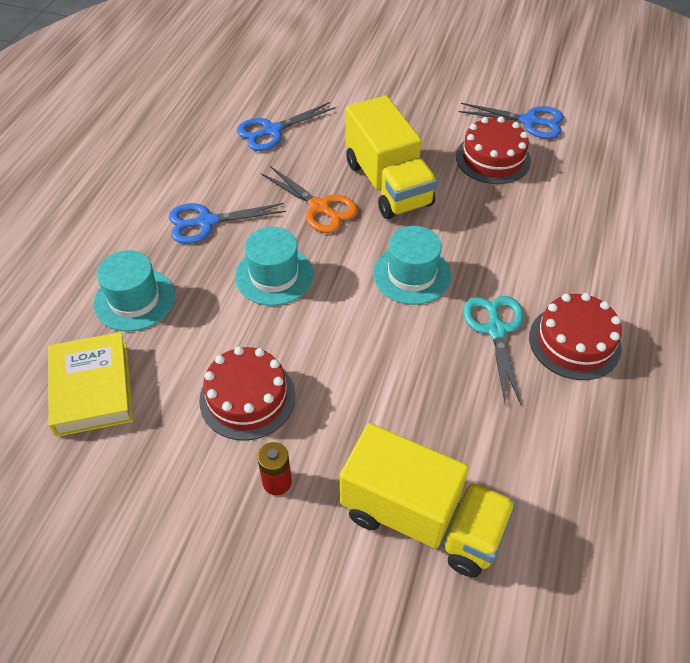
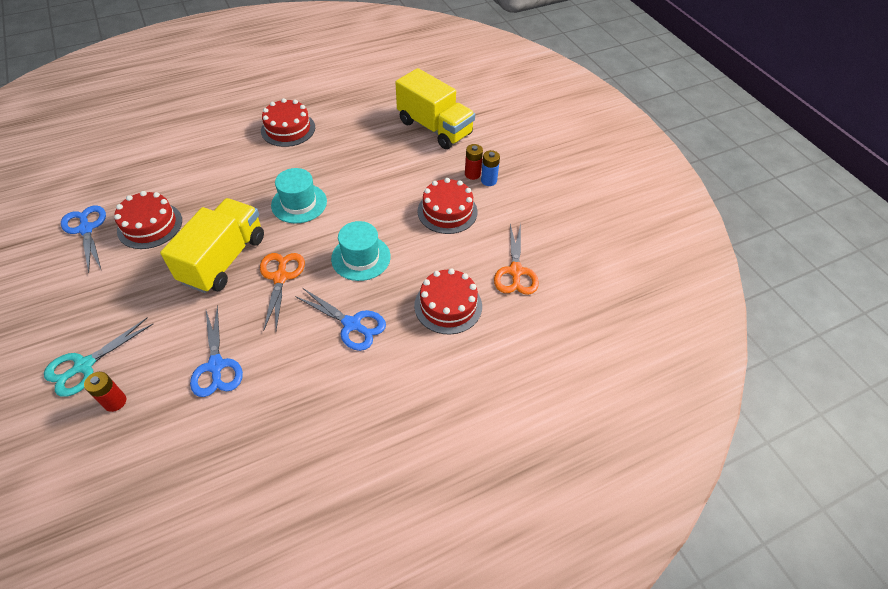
camera: 135 degrees left, 0 degrees up
yellow book [48,332,133,437] -> orange scissors [494,223,539,295]
turquoise hat [94,250,175,332] -> red cake [414,268,482,334]
blue scissors [237,102,336,151] -> blue scissors turned 60 degrees clockwise [190,305,243,397]
yellow truck [340,423,516,577] -> yellow truck turned 150 degrees clockwise [395,68,475,149]
turquoise scissors [463,296,524,406] -> turquoise scissors moved to [44,318,153,397]
none -> red battery [84,372,126,412]
none -> blue battery [481,150,500,186]

